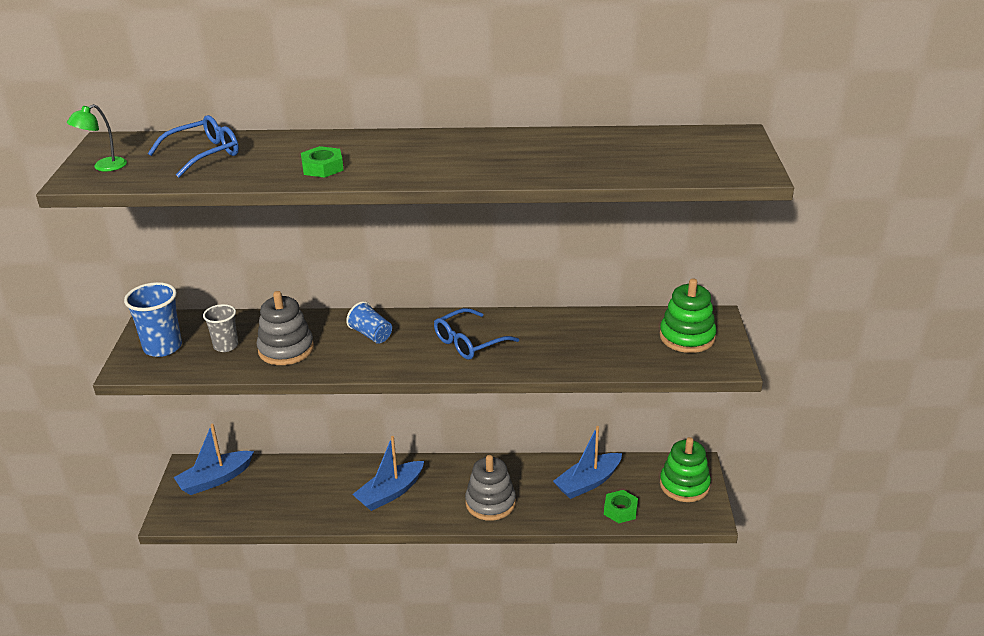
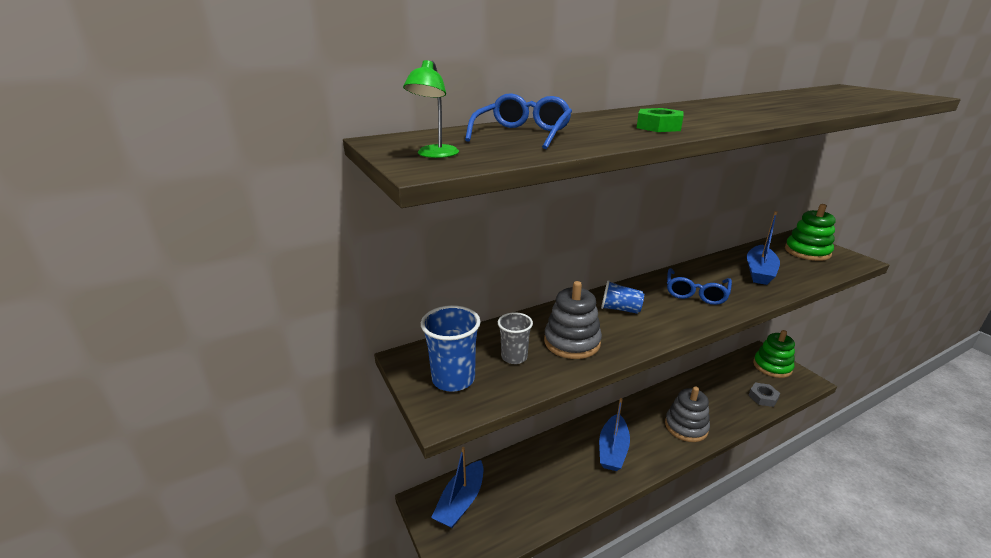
camera: 30 degrees left, 5 degrees down
blue boat [553,426,622,499] -> blue boat moved to [747,211,780,285]
green nut [604,490,638,523] -> grey nut [748,383,780,407]

